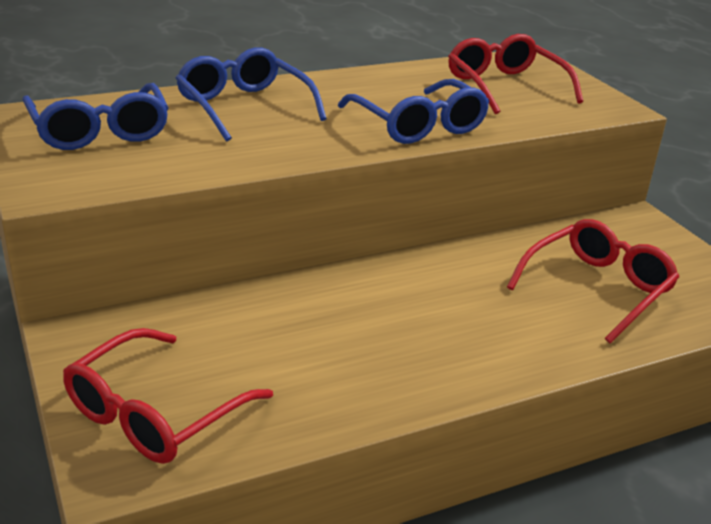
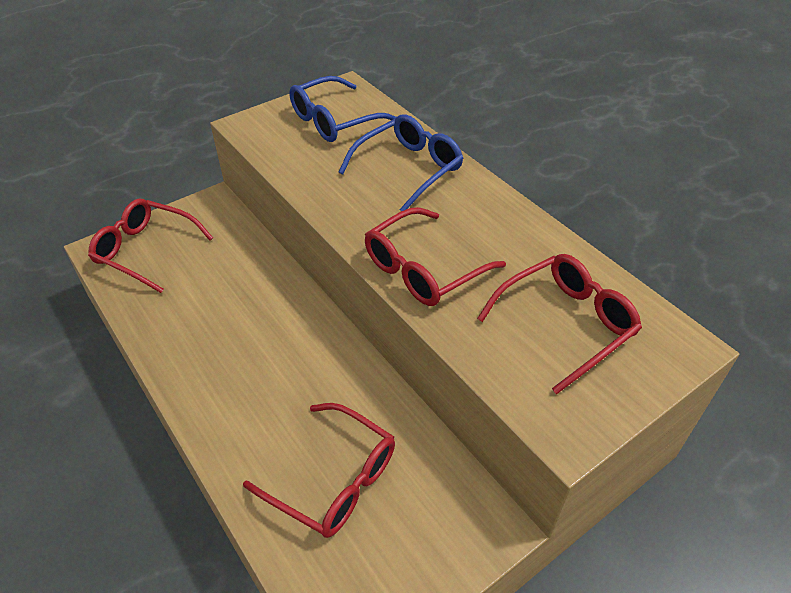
camera: 80 degrees right, 15 degrees up
blue glasses [338,79,490,144] -> red glasses [365,207,506,306]

